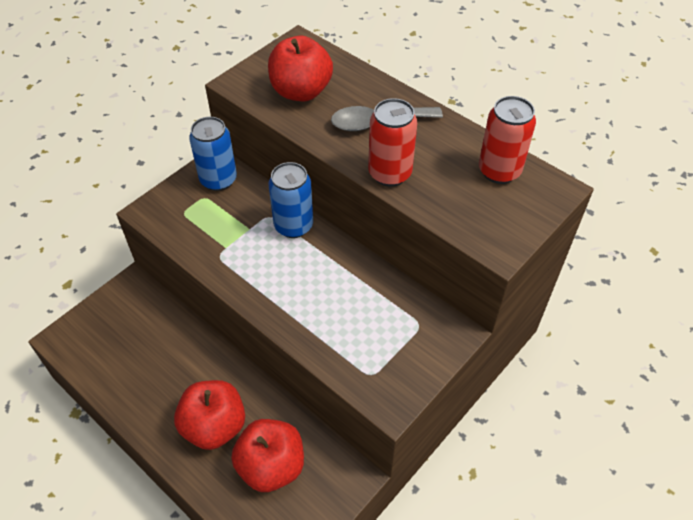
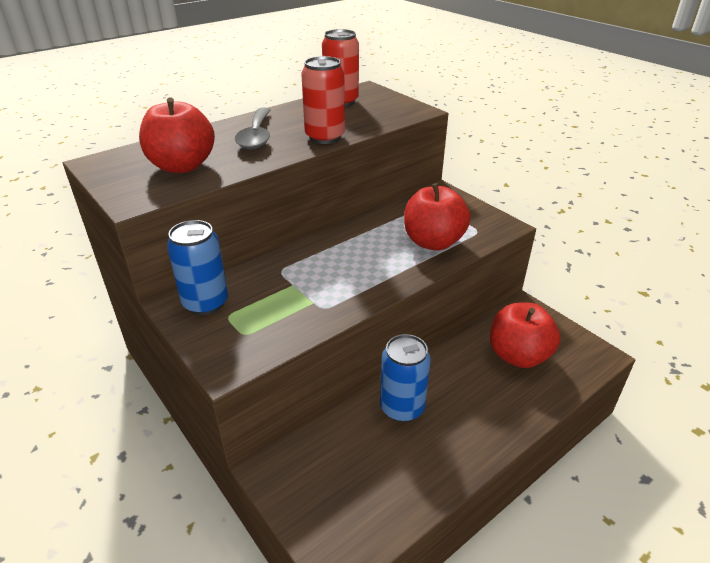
camera: 80 degrees left, 15 degrees down
red apple [174,380,245,450] -> red apple moved to [404,183,470,251]
blue can [268,162,313,238] -> blue can moved to [380,334,431,422]

